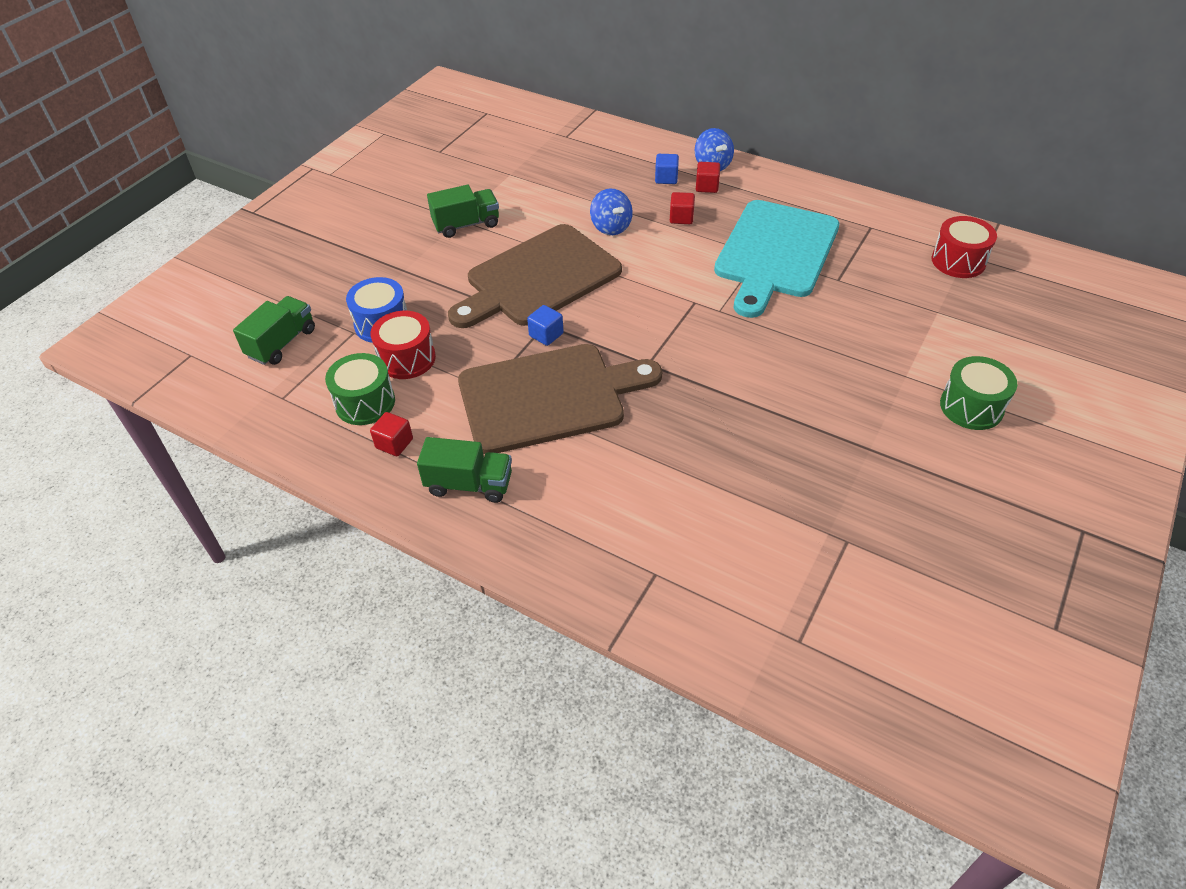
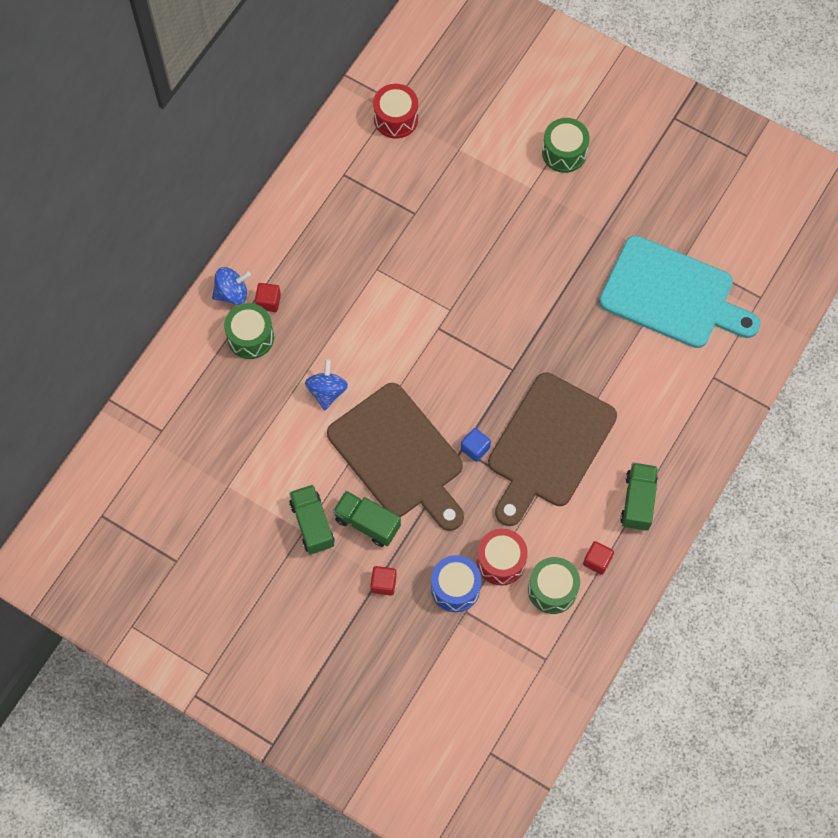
camera: 90 degrees left, 20 degrees up
green truck [233,296,315,365] -> green truck moved to [333,491,401,547]
brown cutting board [458,344,662,454] -> brown cutting board turned 135 degrees counterclockwise [488,372,617,526]
blue spinning top [590,188,633,235] -> blue spinning top turned 60 degrees counterclockwise [305,359,348,411]
blue cube [655,154,679,184] -> green drum [224,303,274,359]
red cube [670,192,695,224] -> red cube moved to [370,566,397,596]
turquoise cutting board [714,200,839,318] -> turquoise cutting board moved to [599,236,761,348]

